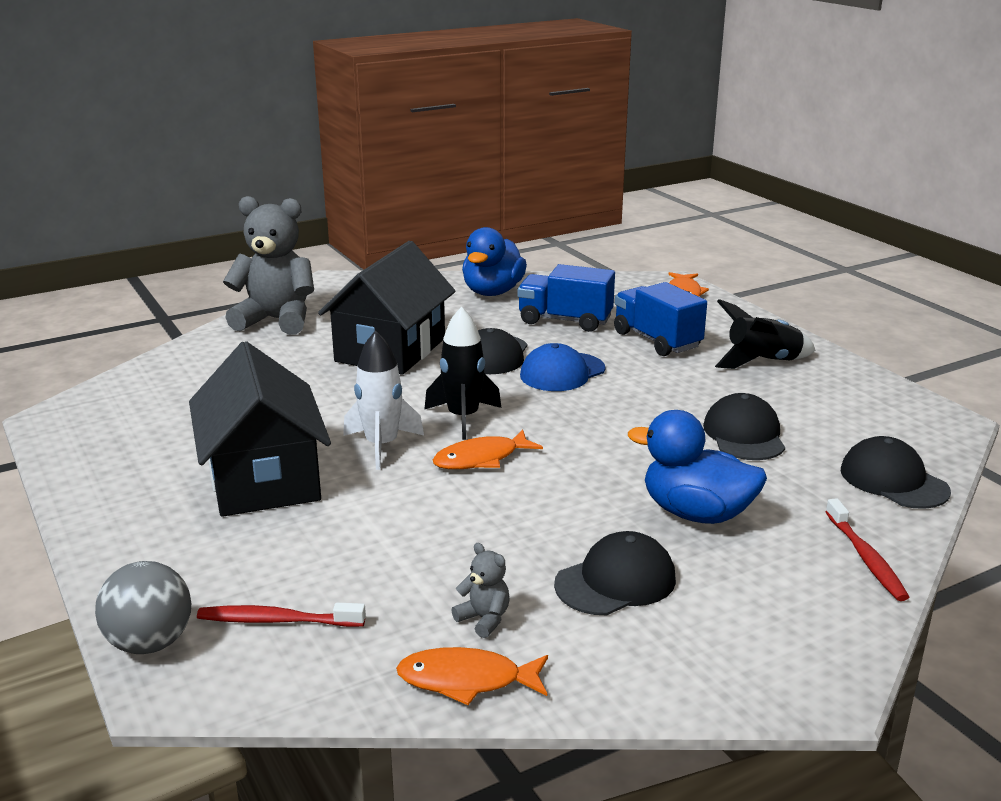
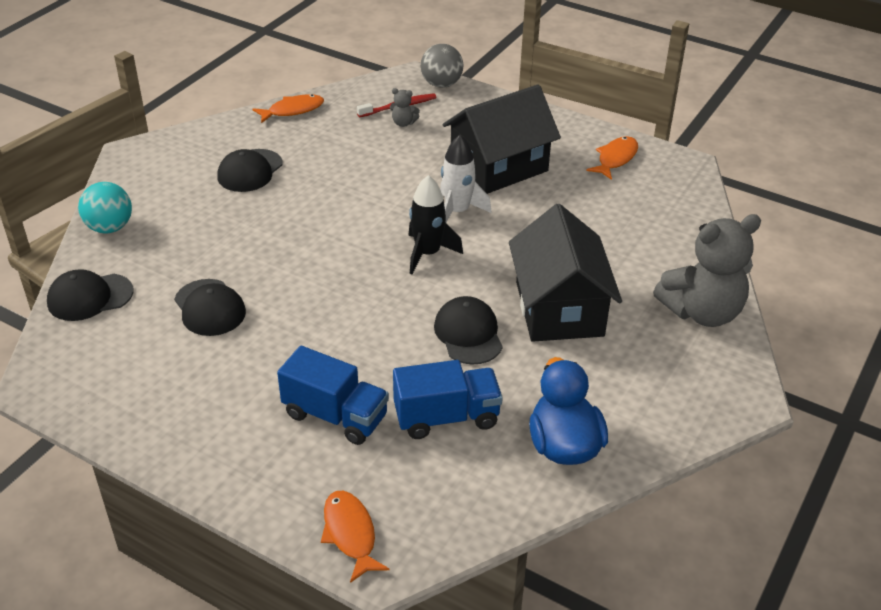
camera: 150 degrees right, 15 degrees up
black house [189,341,331,517] -> black house turned 75 degrees counterclockwise [443,85,561,194]
orange fish [433,429,543,469] -> orange fish moved to [586,136,638,180]
grey teddy bear [451,543,510,638] -> grey teddy bear moved to [390,88,420,127]
blue cap [520,343,605,391] -> none
blue duck [628,410,767,524] -> none
black rocket [715,299,815,369] -> none
red toothbrush [826,498,909,601] -> turquoise ball [78,182,132,233]
black cap [841,436,951,509] -> black cap turned 135 degrees clockwise [47,269,133,321]

